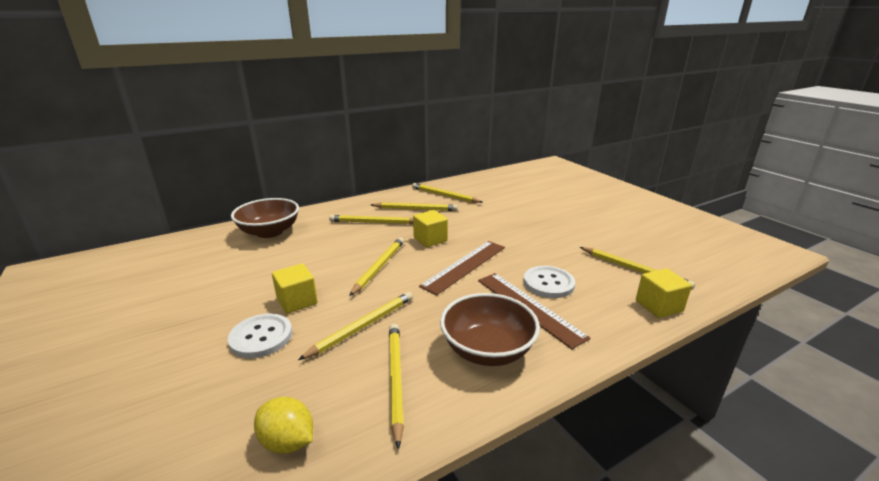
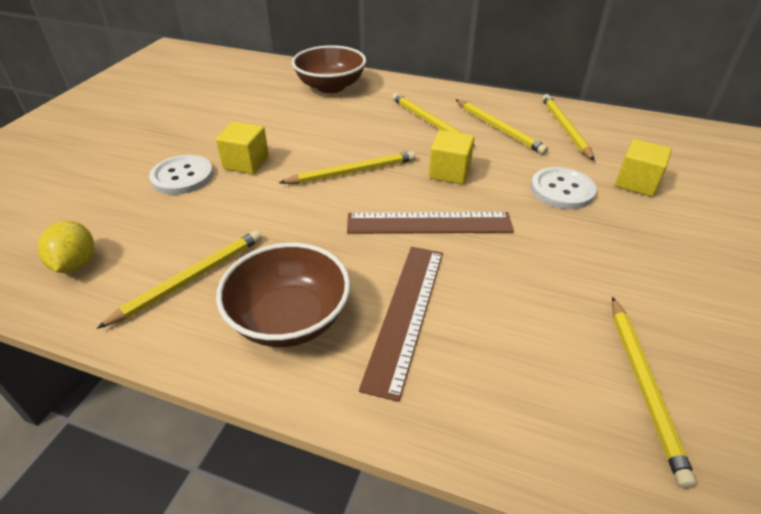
camera: 50 degrees right, 15 degrees up
yellow pencil [298,292,413,360] -> none
white button [523,266,575,298] -> white button moved to [531,167,597,209]
yellow cube [636,268,692,318] -> yellow cube moved to [615,139,672,197]

